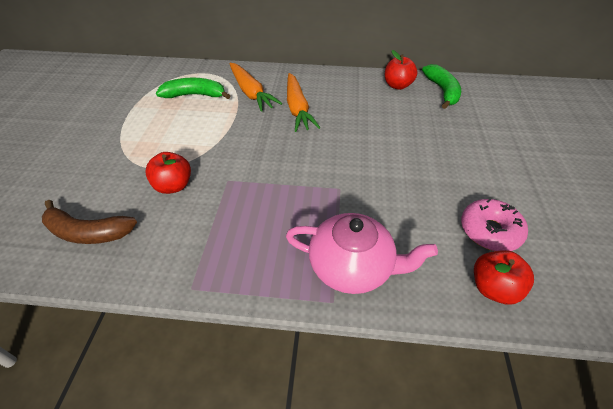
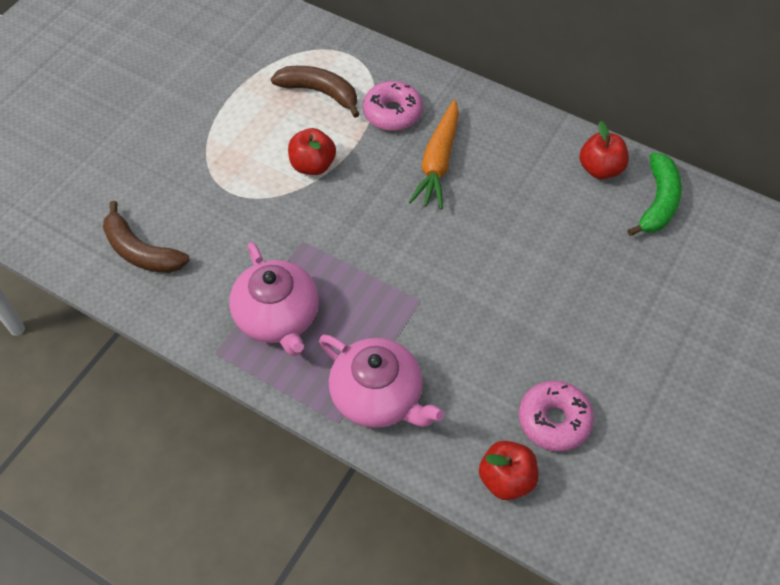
camera: 25 degrees right, 10 degrees up
red apple [145,152,191,194] -> red apple moved to [288,128,336,175]
green banana [156,78,230,99] -> brown banana [271,66,360,118]
orange carrot [229,63,283,112] -> pink donut [363,81,423,131]
none -> pink teapot [229,242,319,356]

